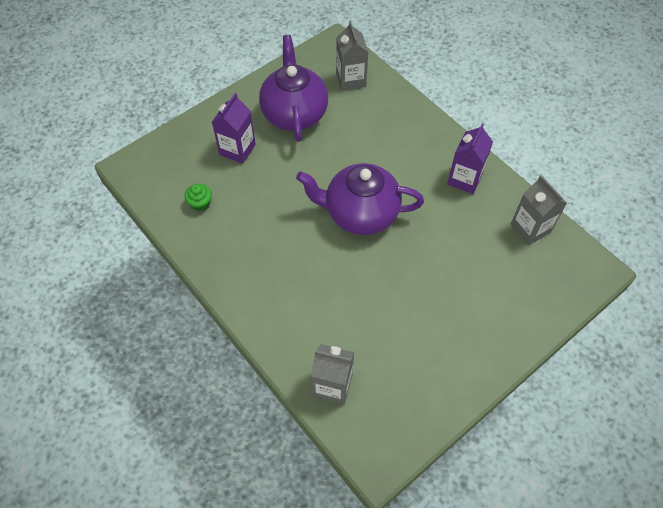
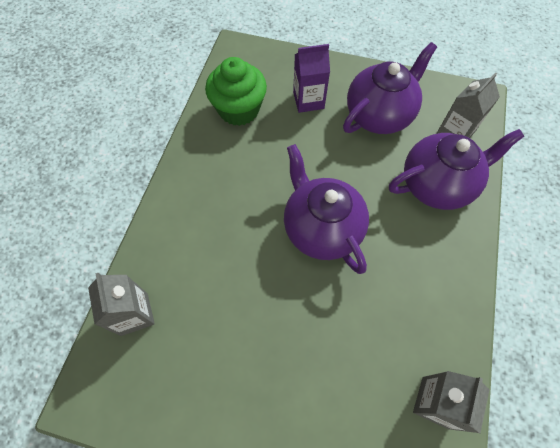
camera: 55 degrees right, 5 degrees up
green cupcake [185,184,212,212] -> green cupcake [205,57,267,126], size x2.26
purple carton [447,123,493,194] -> none
none -> purple teapot [389,129,524,210]

